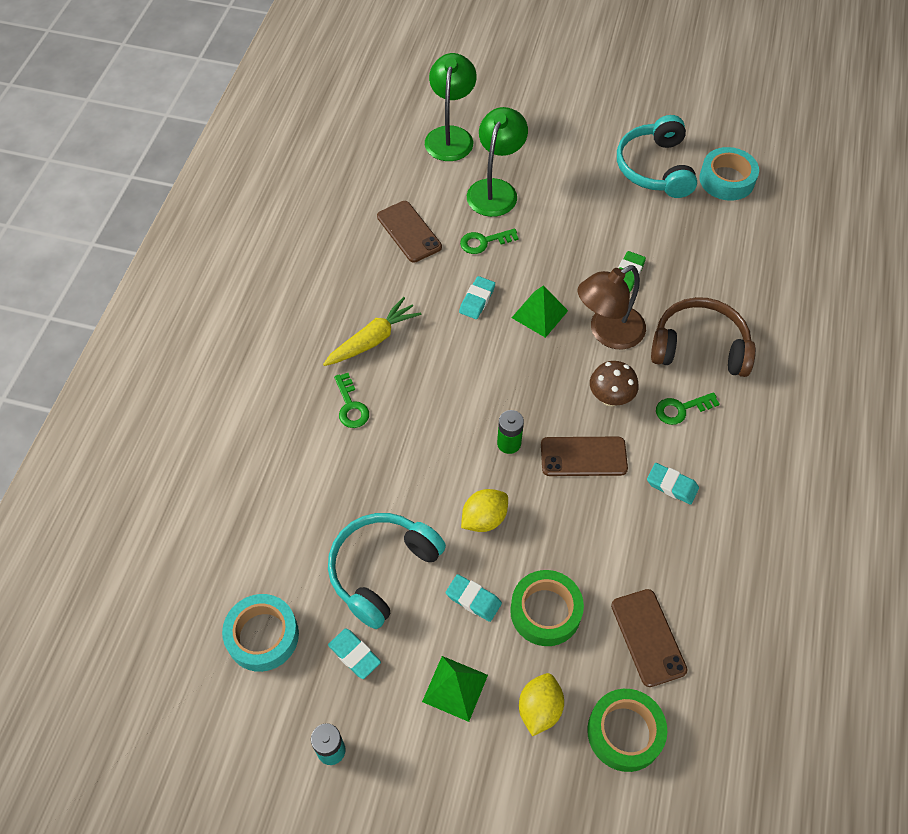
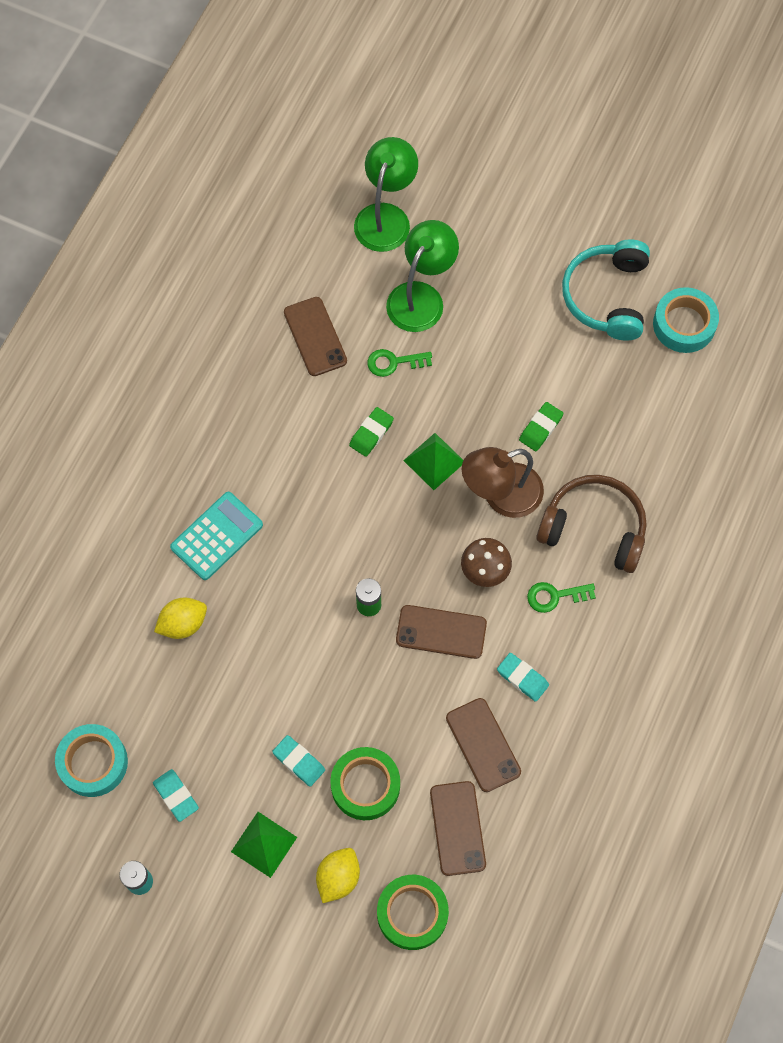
camera: 10 degrees right, 10 degrees up
yellow carrot [323,297,422,366] -> none
turquoise headphones [328,513,446,629] -> none
green key [334,373,369,428] -> turquoise calculator [170,492,263,580]
turquoise eraser [459,276,495,319] -> green eraser [349,407,394,457]
yellow lemon [461,489,508,532] -> yellow lemon moved to [154,598,207,639]
none -> brown phone [446,698,521,792]

